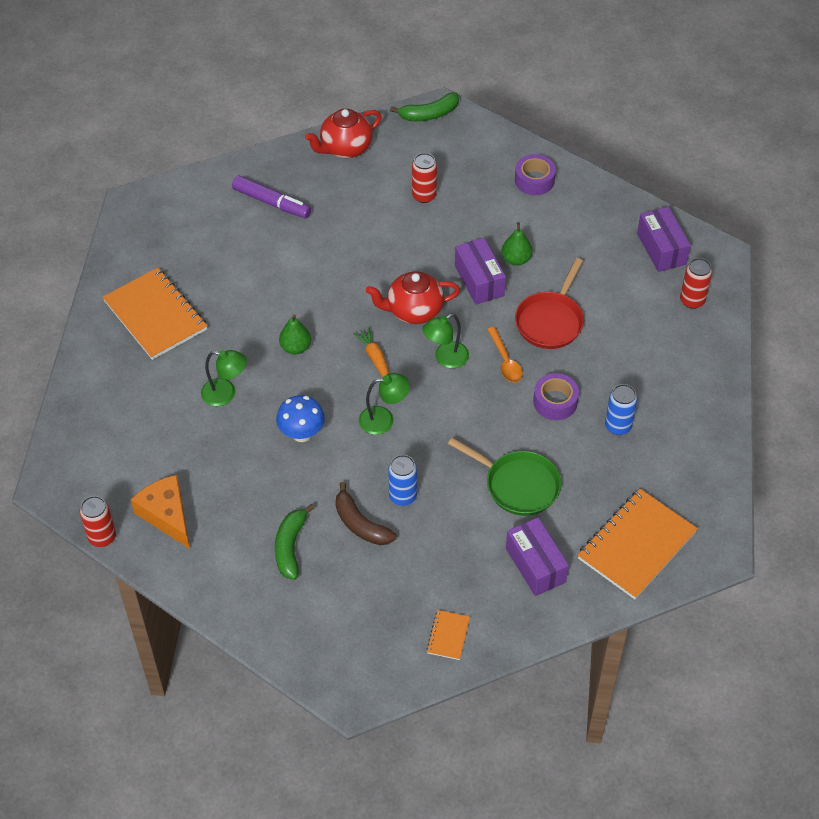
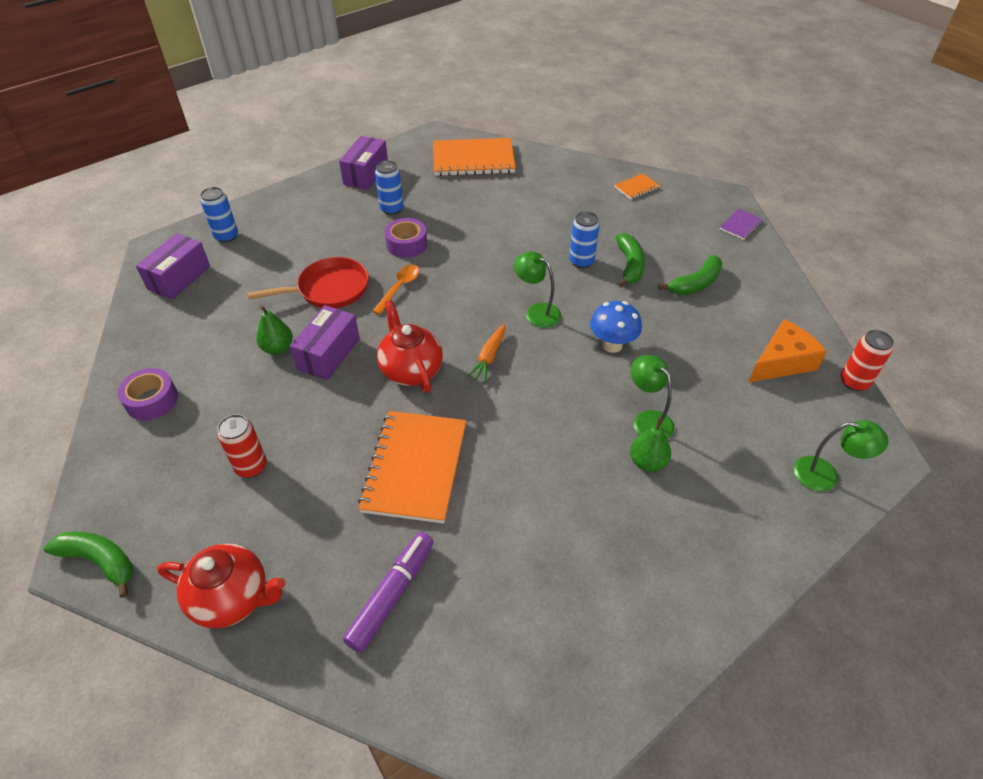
camera: 135 degrees left, 5 degrees down
orange notebook [103,267,207,360] -> orange notebook moved to [358,411,466,523]
orange cheese [131,475,190,549] -> orange cheese turned 135 degrees counterclockwise [748,319,827,383]
purple marker [232,175,311,218] -> purple marker turned 45 degrees clockwise [343,532,434,653]
green pear [279,314,311,354] -> green pear moved to [630,417,671,472]
brown banana [335,482,396,545] -> green banana [616,233,645,288]
red teapot [366,271,460,324] -> red teapot turned 150 degrees counterclockwise [377,300,443,393]
green lamp [422,313,469,368] -> green lamp moved to [794,420,889,492]
green pan [448,438,561,516] -> none
purple box [506,517,569,596] -> purple box moved to [339,136,388,190]
red can [680,258,712,309] -> blue can [200,187,238,243]
none -> purple notebook [720,209,763,240]

